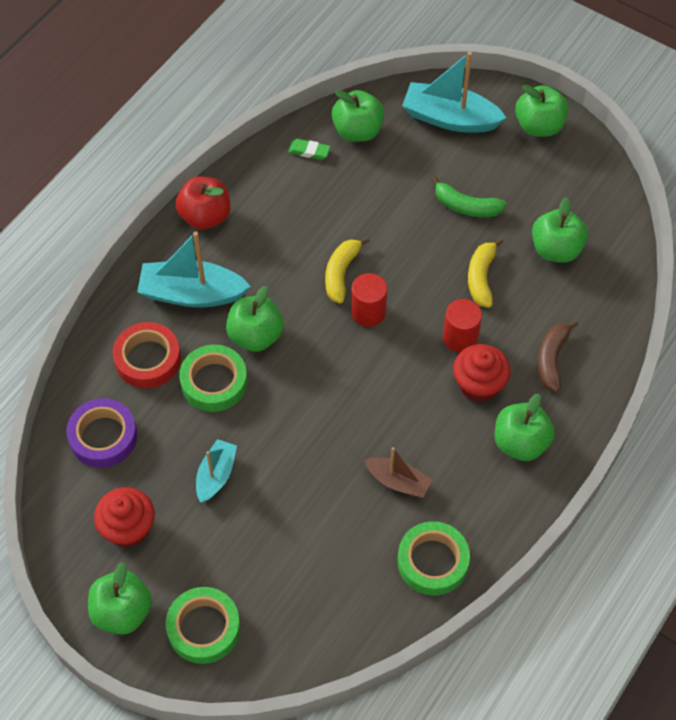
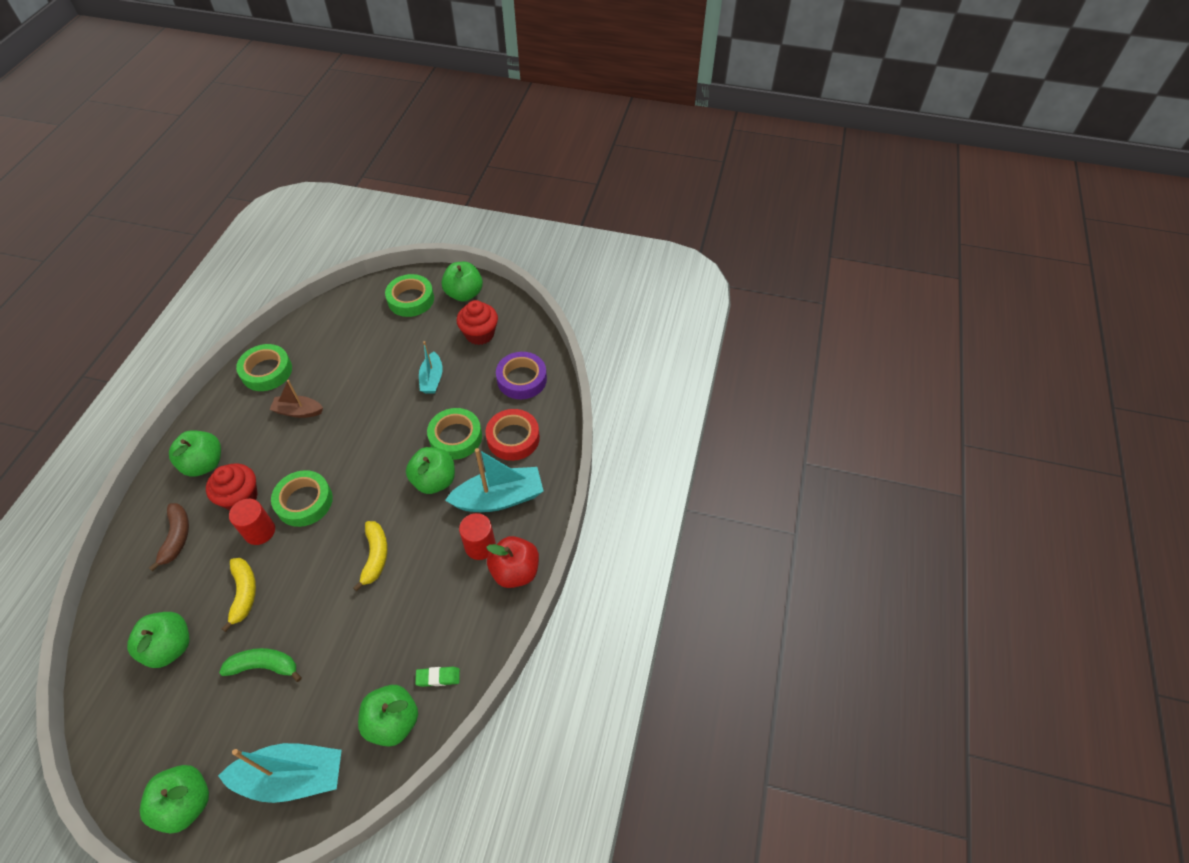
camera: 160 degrees right, 5 degrees down
red cylinder [351,273,387,327] -> red cylinder moved to [459,513,496,560]
none -> green tape [271,470,333,527]

